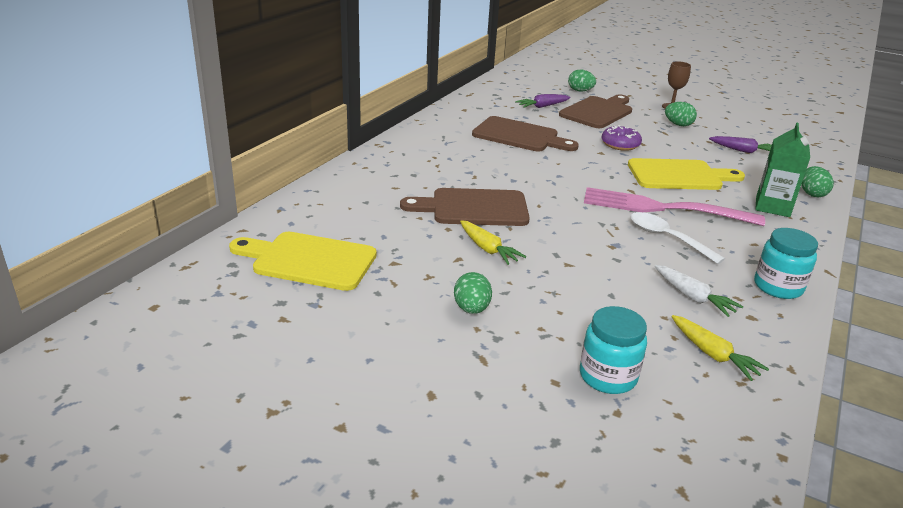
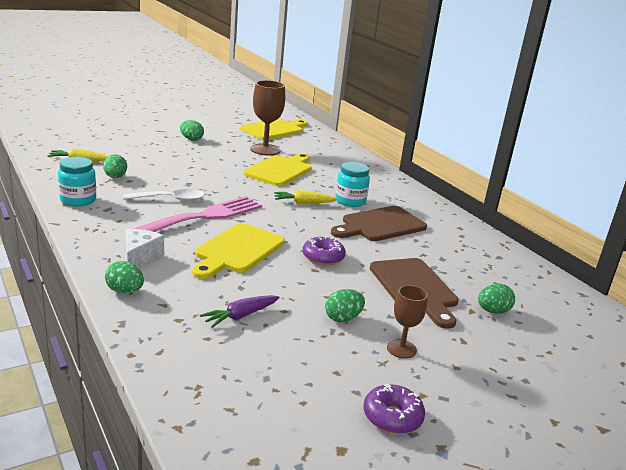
camera: 120 degrees right, 5 degrees down
brown cutting board [400,188,530,226] -> yellow cutting board [243,153,311,186]
yellow carrot [460,220,526,265] -> yellow carrot moved to [274,190,337,204]
purple carrot [515,94,571,108] -> none
turquoise jar [580,306,647,394] -> turquoise jar moved to [335,162,370,207]
white carrot [655,265,744,317] -> green egg [103,154,127,178]
green carton [755,122,810,217] -> white cheese [126,229,164,268]
none -> brown goblet [250,80,285,155]
none -> purple donut [364,383,425,434]

